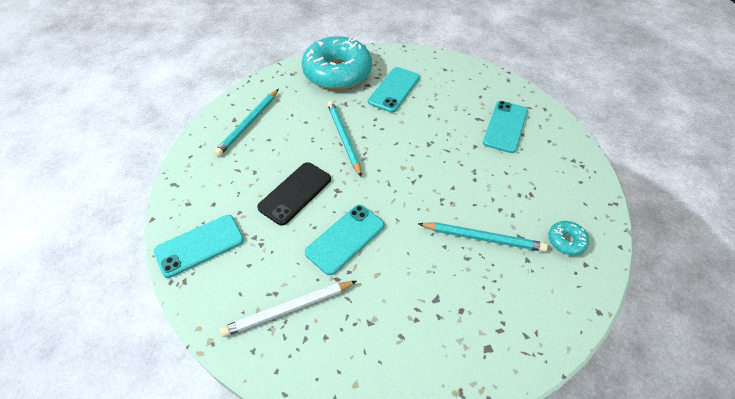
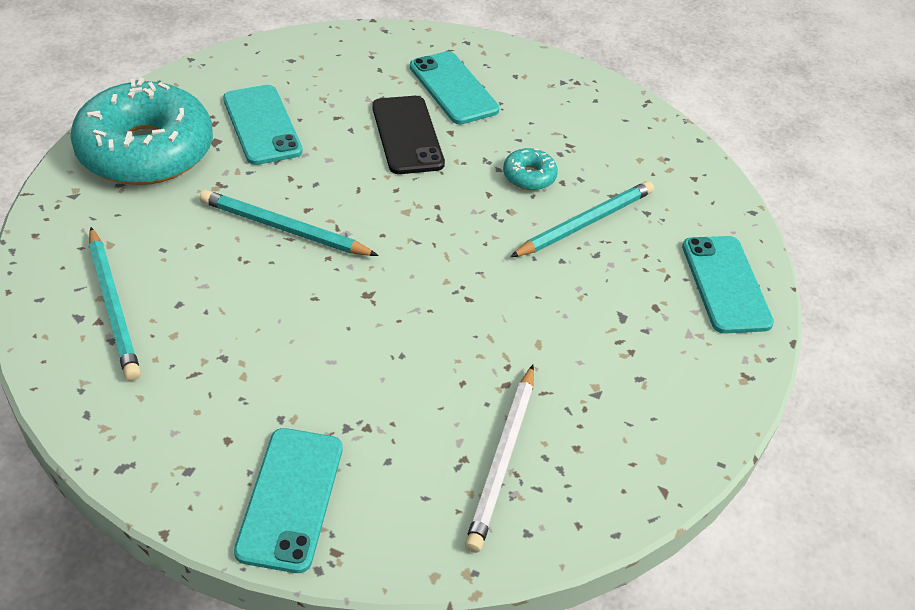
camera: 55 degrees left, 5 degrees down
black phone [257,162,331,226] -> black phone moved to [372,96,445,174]
turquoise phone [305,205,385,275] -> turquoise phone moved to [682,236,774,334]
turquoise donut [548,221,589,255] -> turquoise donut moved to [503,148,558,190]

